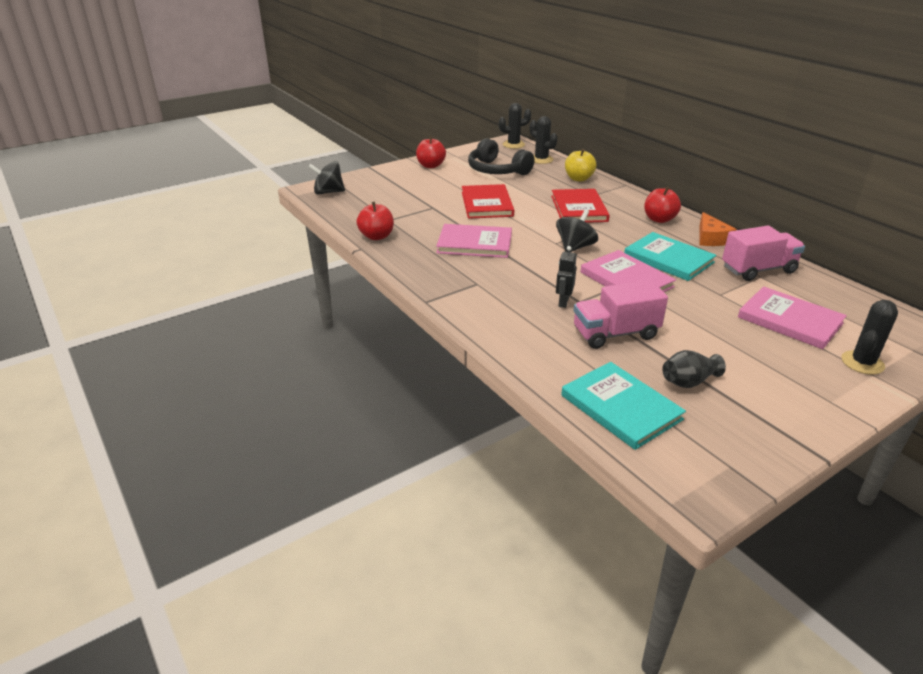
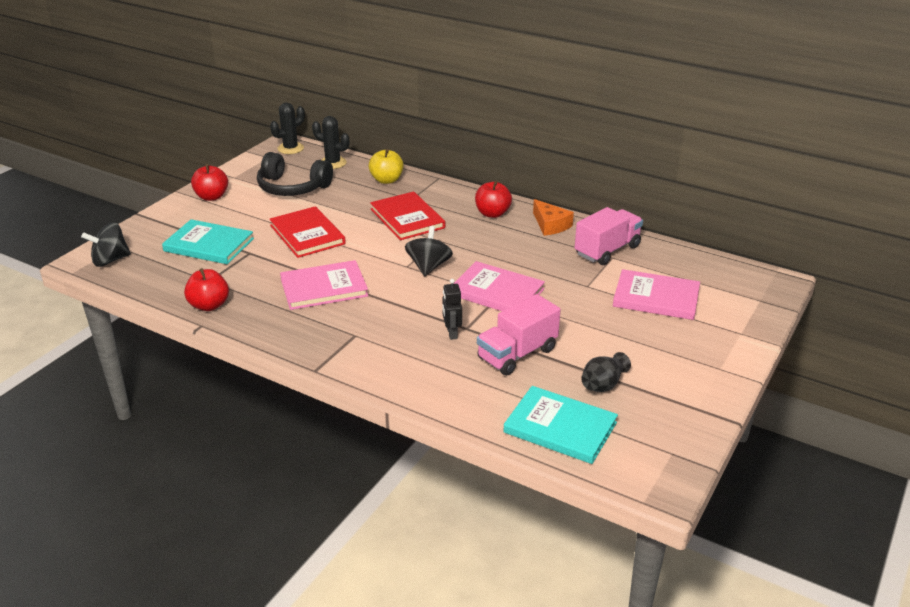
camera: 25 degrees left, 0 degrees up
turquoise book [624,232,717,281] -> turquoise book moved to [162,219,254,264]
black cactus [841,300,898,375] -> none

